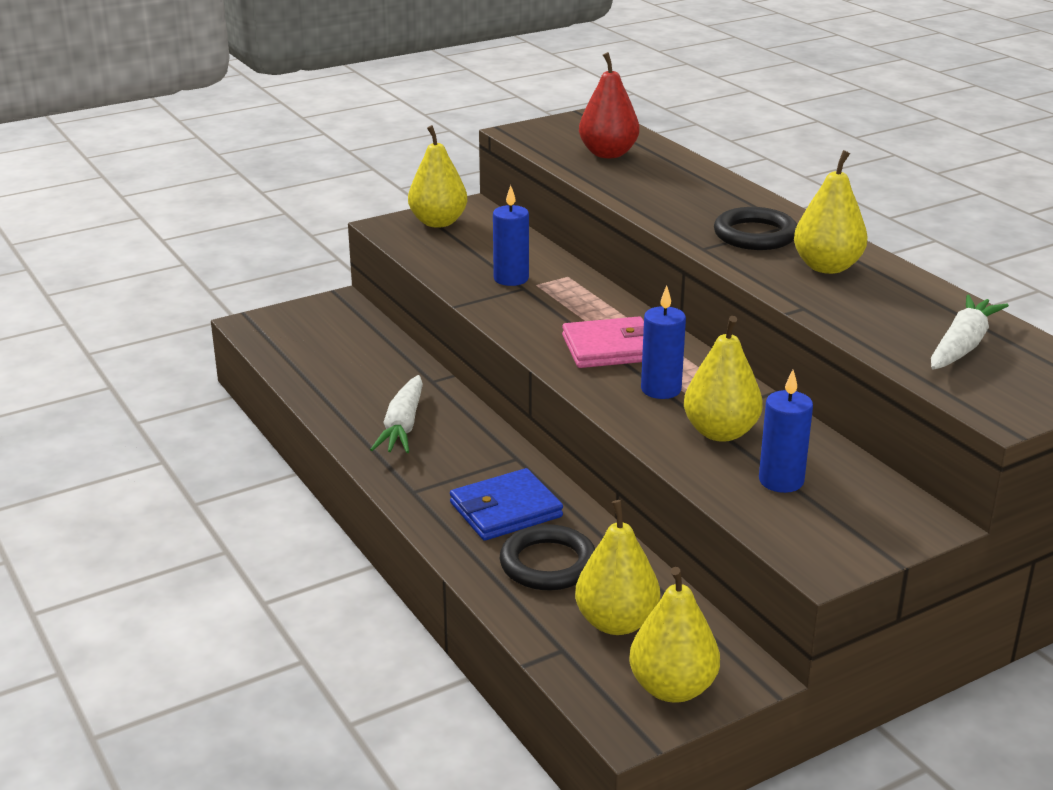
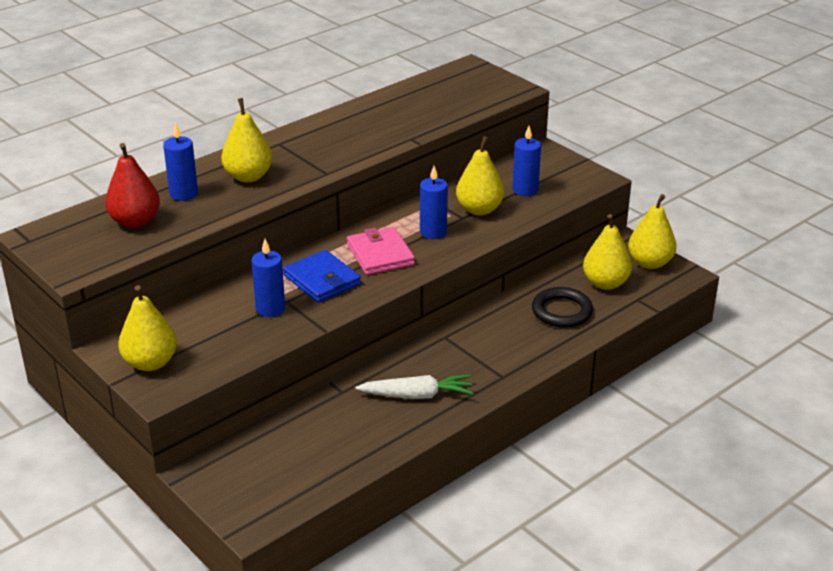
camera: 100 degrees left, 5 degrees up
blue wallet [450,468,563,541] -> blue wallet moved to [283,250,361,303]
black ring [714,207,797,250] -> none
yellow pear [794,150,868,274] -> yellow pear moved to [221,98,272,183]
white carrot [931,295,1009,370] -> none
none -> blue candle [163,122,198,201]

